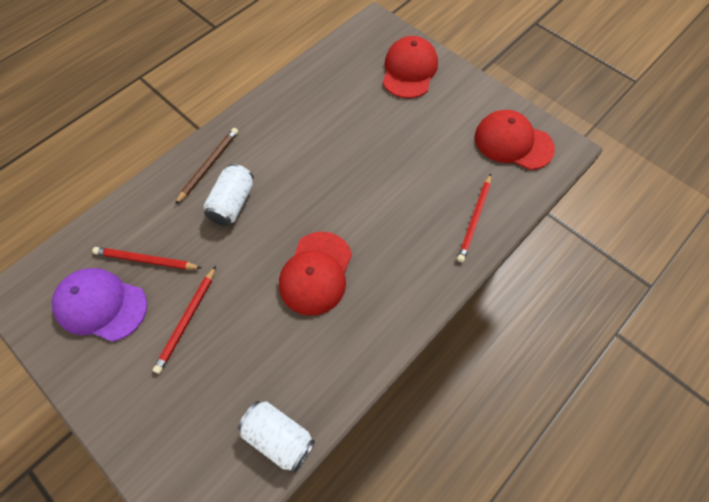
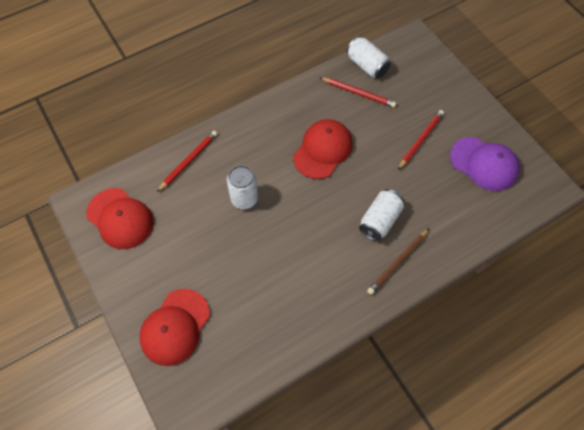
camera: 165 degrees left, 0 degrees up
red pencil [92,247,201,270] -> red pencil moved to [320,77,396,108]
none -> white can [227,165,258,209]

